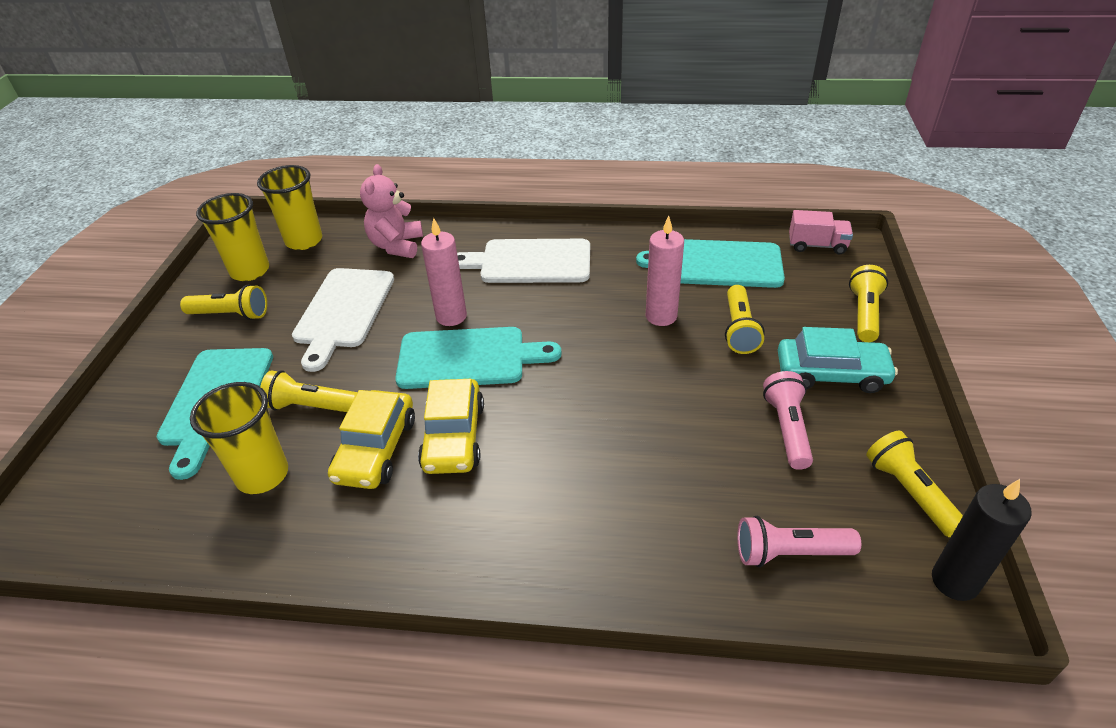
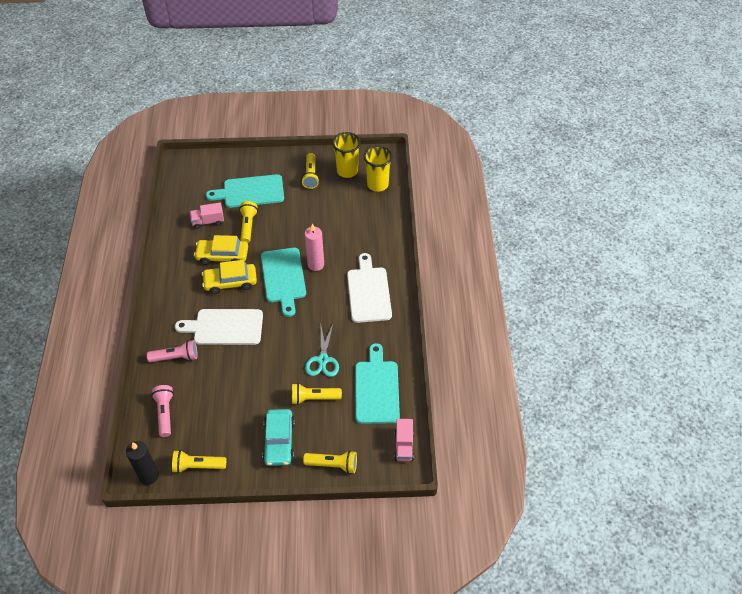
camera: 80 degrees right, 10 degrees up
yellow cup [190,382,288,494] -> pink truck [190,202,224,229]
white cutting board [292,268,394,372] -> white cutting board moved to [175,309,263,345]
pink teddy bear [360,164,423,258] -> none
pink candle [646,216,684,326] -> turquoise scissors [305,325,339,377]
pink flashlight [763,371,813,470] -> pink flashlight moved to [147,340,198,362]
yellow flashlight [866,431,963,537] -> yellow flashlight turned 150 degrees counterclockwise [172,450,226,473]

